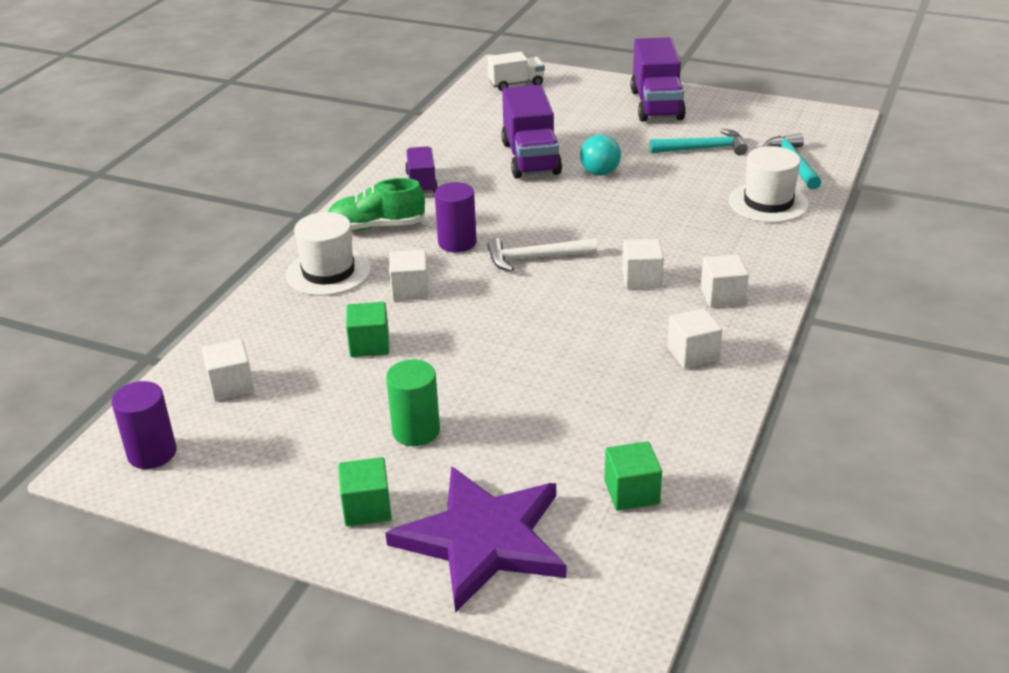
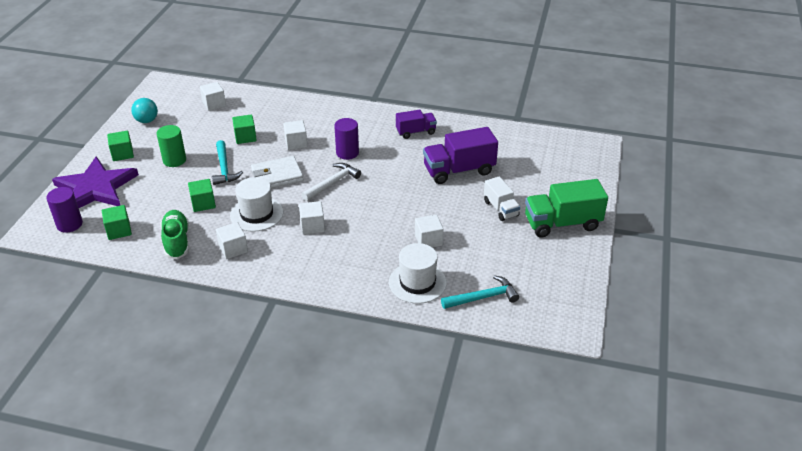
camera: 80 degrees right, 5 degrees up
purple cylinder [111,381,177,469] -> purple cylinder moved to [46,187,83,233]
white hat [286,212,371,296] -> white hat moved to [230,177,283,232]
green shoe [328,178,425,231] -> green shoe moved to [160,210,189,259]
white hammer [487,238,597,272] -> white hammer turned 60 degrees clockwise [301,163,361,201]
white truck [488,52,545,91] -> white truck moved to [484,176,520,221]
turquoise ball [580,134,621,176] -> turquoise ball moved to [131,98,158,123]
purple truck [630,37,686,122] -> green truck [525,179,608,237]
turquoise hammer [650,129,748,155] -> turquoise hammer moved to [212,140,243,185]
white cube [701,254,749,308] -> white cube moved to [415,215,444,247]
none -> green cube [188,179,216,212]
none -> white wallet [251,156,304,188]

